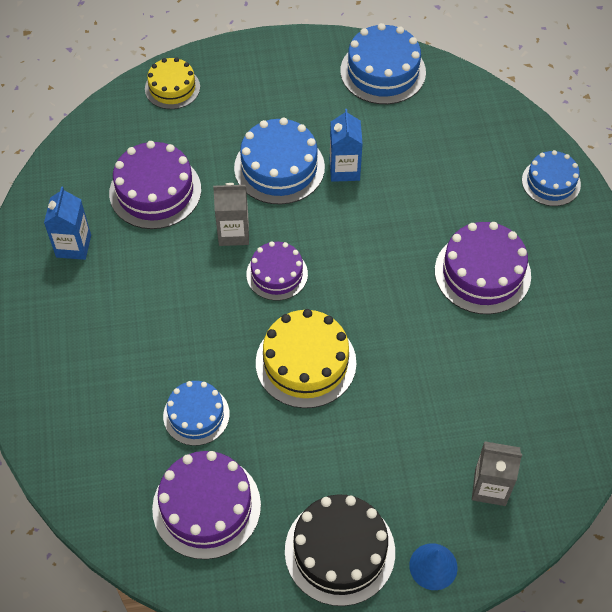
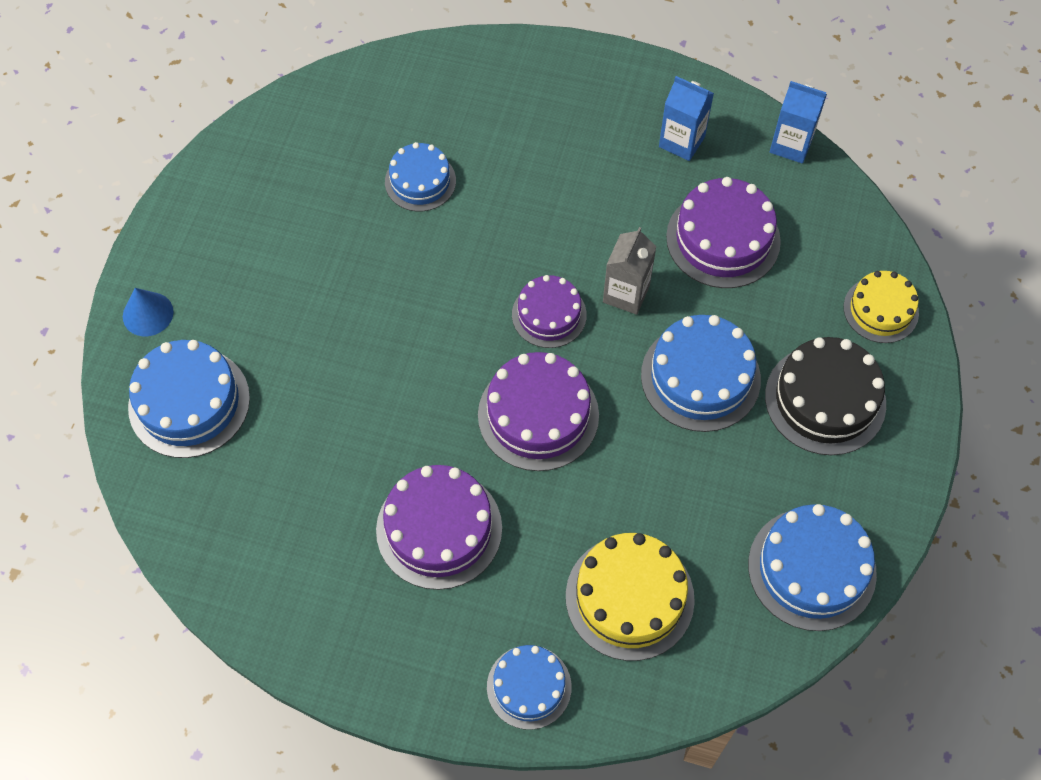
camera: 115 degrees right, 5 degrees up
purple cake [152,451,261,560] -> purple cake moved to [478,352,599,471]
yellow cake [256,309,356,408] -> yellow cake moved to [566,533,695,661]
black cake [285,494,395,606] -> black cake moved to [765,337,886,455]
blue carton [330,109,363,182] -> blue carton moved to [770,81,827,164]
grey carton [472,441,522,506] -> blue cake [128,340,250,458]

